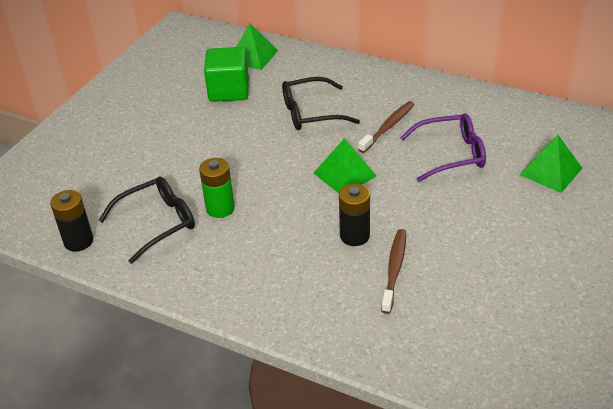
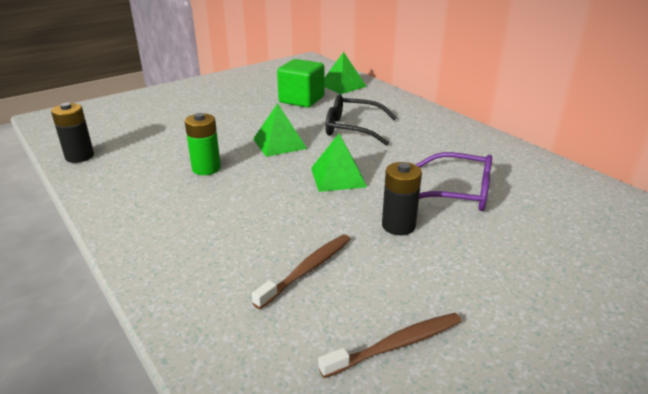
camera: 25 degrees right, 10 degrees down
black glasses [99,177,195,264] -> none
black battery [339,184,370,246] -> black battery moved to [382,162,422,235]
brown toothbrush [358,101,415,153] -> brown toothbrush moved to [318,313,461,378]
green pyramid [519,135,583,193] -> green pyramid moved to [253,103,307,157]

